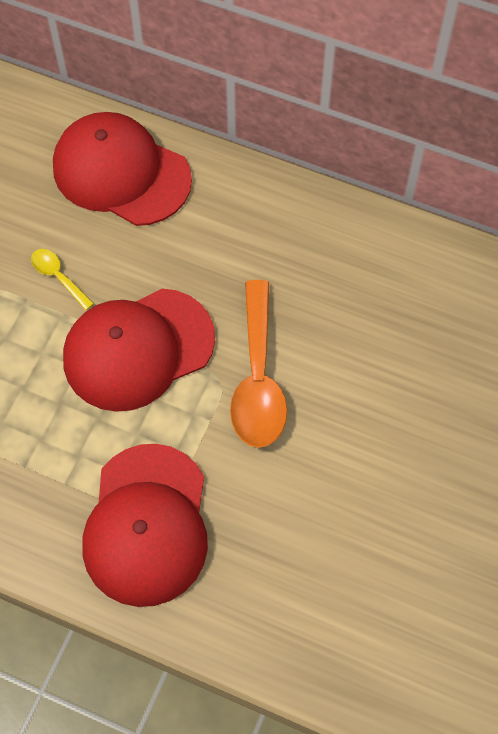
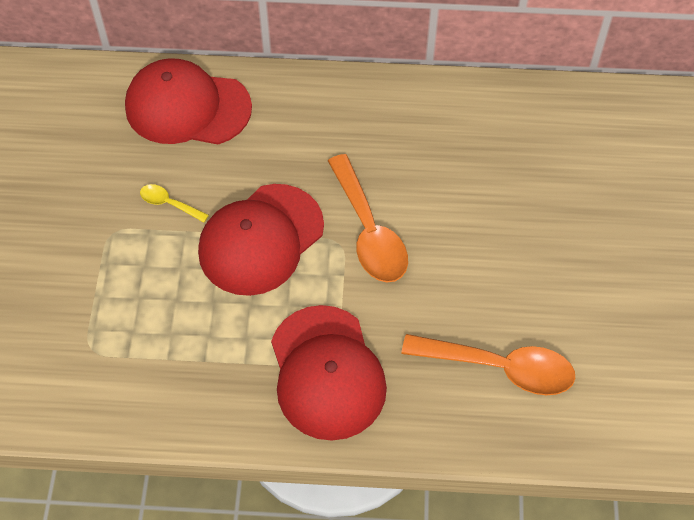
camera: 20 degrees left, 5 degrees down
none -> orange spoon [401,334,575,395]

